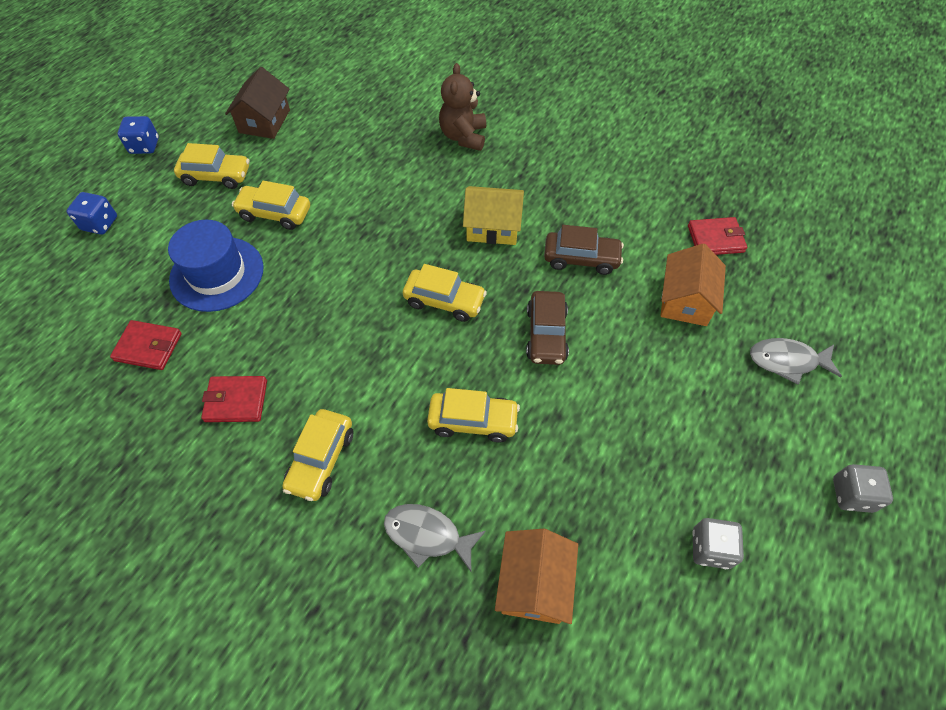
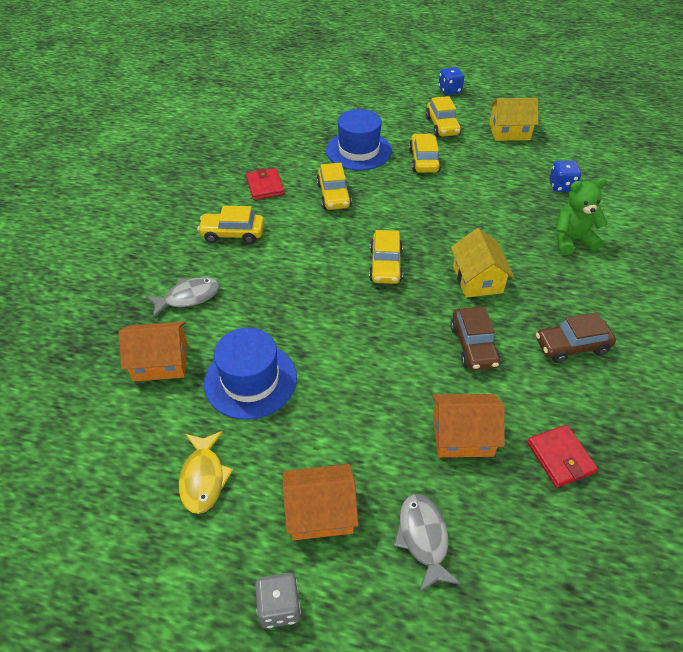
camera: 75 degrees right, 10 degrees down
blue dice [66,192,117,235] -> blue dice moved to [549,161,581,192]
red wallet [110,320,182,370] -> none
brown house [225,67,290,139] -> yellow house [490,98,538,141]
grey fish [384,504,486,572] -> grey fish turned 60 degrees clockwise [146,277,220,318]
yellow car [427,388,520,442] -> yellow car moved to [317,163,352,210]
brown teddy bear [439,63,486,151] -> green teddy bear [556,178,607,255]
brown car [526,291,569,365] -> brown car moved to [536,313,616,363]
grey dice [692,518,744,569] -> yellow fish [179,431,233,514]
none -> blue hat [204,328,297,420]
none -> orange house [283,464,359,540]

